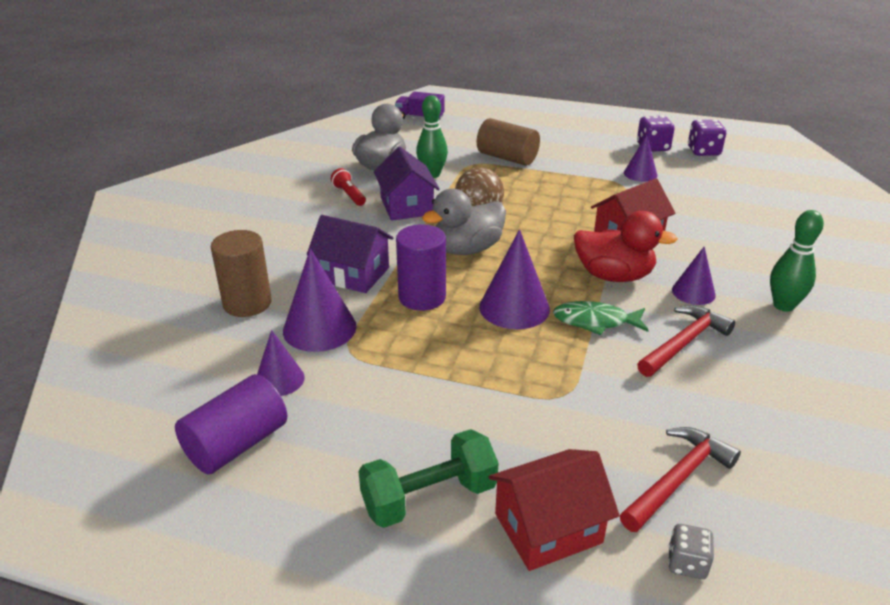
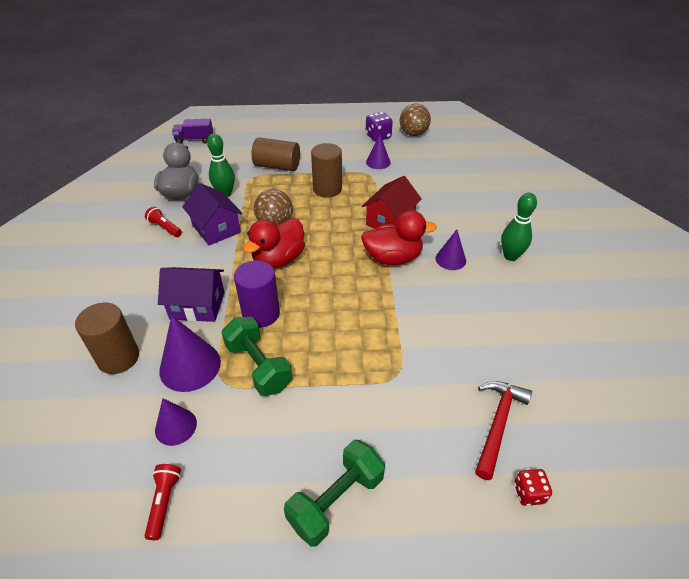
camera: 20 degrees left, 10 degrees up
purple cylinder [175,374,287,474] -> red flashlight [145,464,181,540]
grey duck [422,189,506,255] -> red duck [243,218,305,269]
purple cone [479,229,550,329] -> none
red house [489,449,620,571] -> none
green fish [553,301,649,335] -> none
red hammer [637,305,735,377] -> none
grey dice [668,524,714,579] -> red dice [514,469,552,506]
purple dice [688,120,726,156] -> brown ball [400,103,431,136]
none -> green dumbbell [221,317,292,396]
none -> brown cylinder [311,143,342,198]

